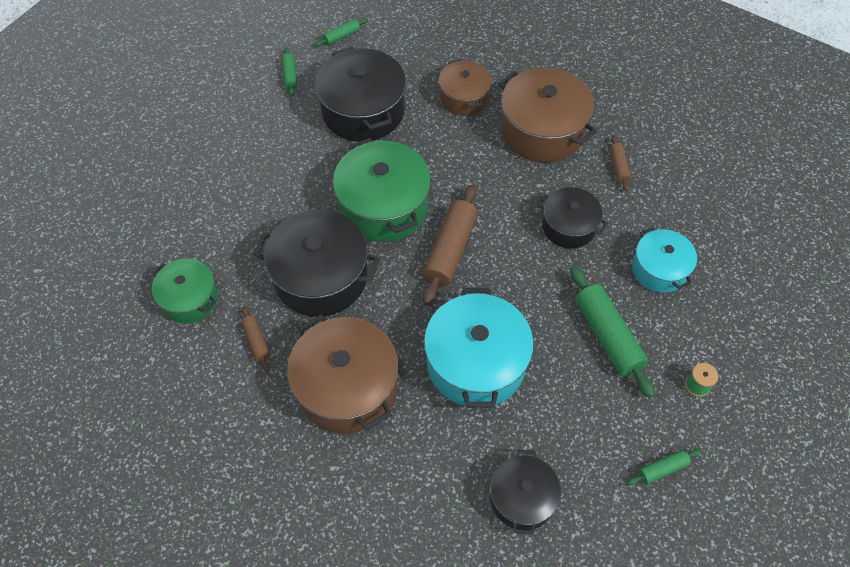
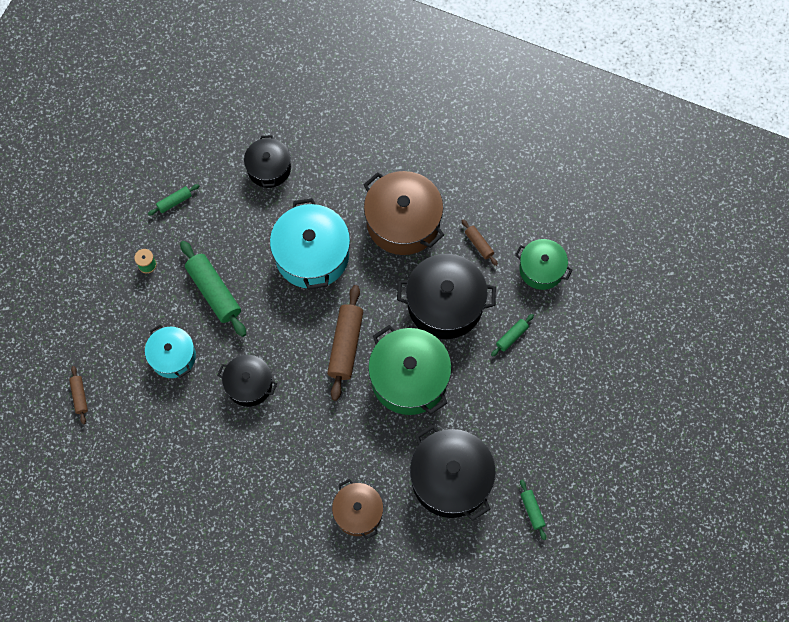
camera: 170 degrees right, 10 degrees up
green rolling pin [314,18,368,47] -> green rolling pin moved to [491,314,534,357]
brown pot [499,67,597,162] -> none
brown rolling pin [609,135,631,192] -> brown rolling pin moved to [69,366,88,424]

